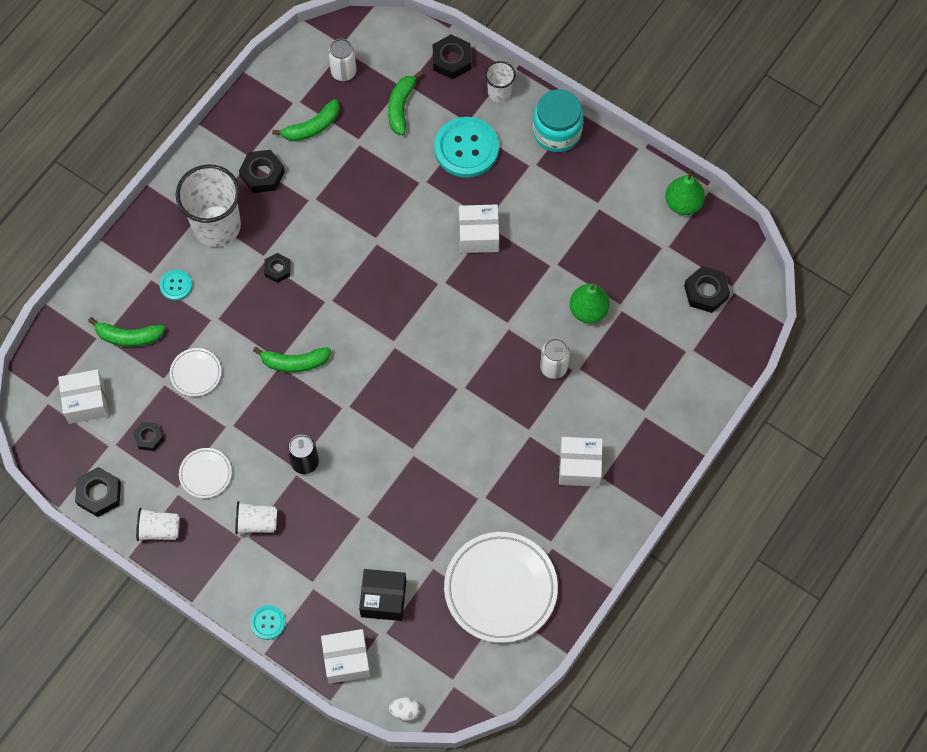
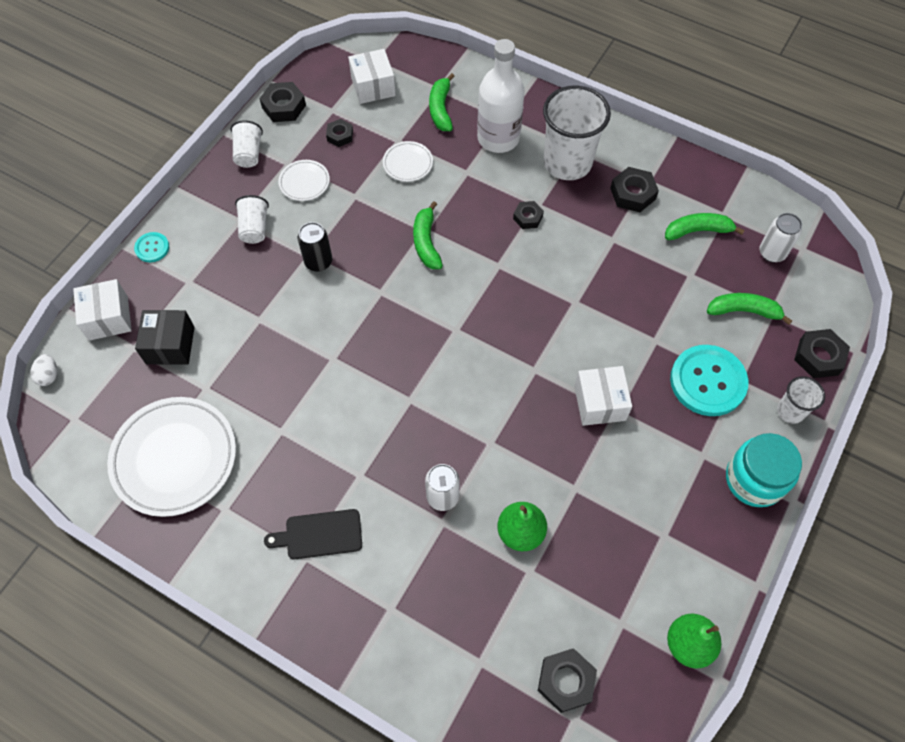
camera: 85 degrees right, 5 degrees down
turquoise button [160,270,192,301] -> white bottle [477,39,525,153]
green banana [272,99,340,141] -> green banana turned 120 degrees clockwise [665,213,745,240]
white box [559,437,603,487] -> black cutting board [264,509,362,559]

